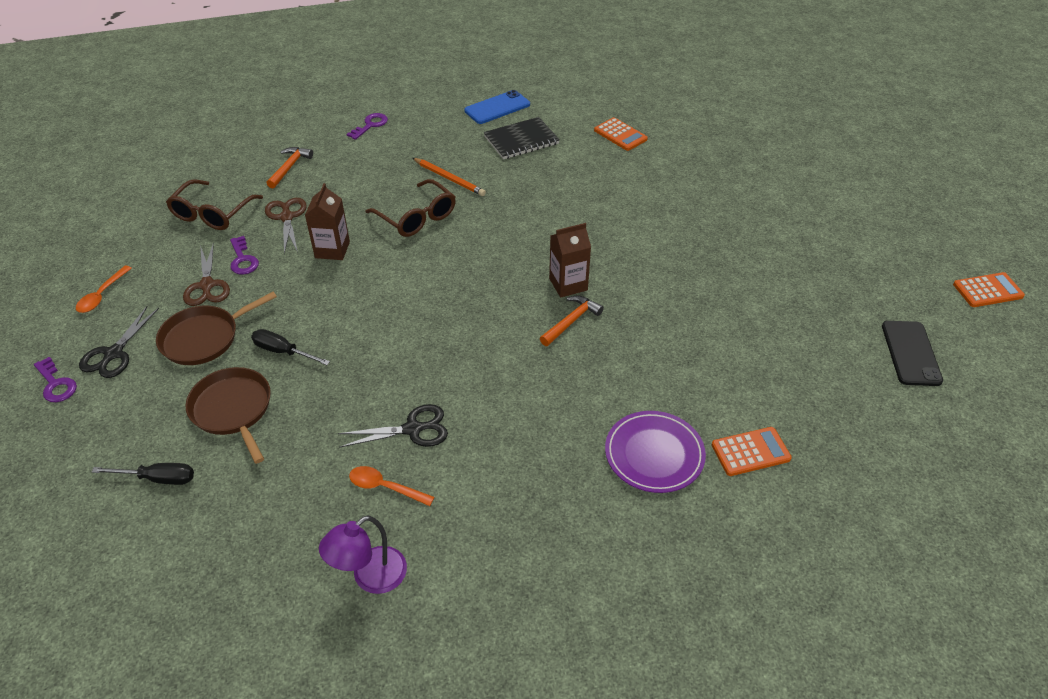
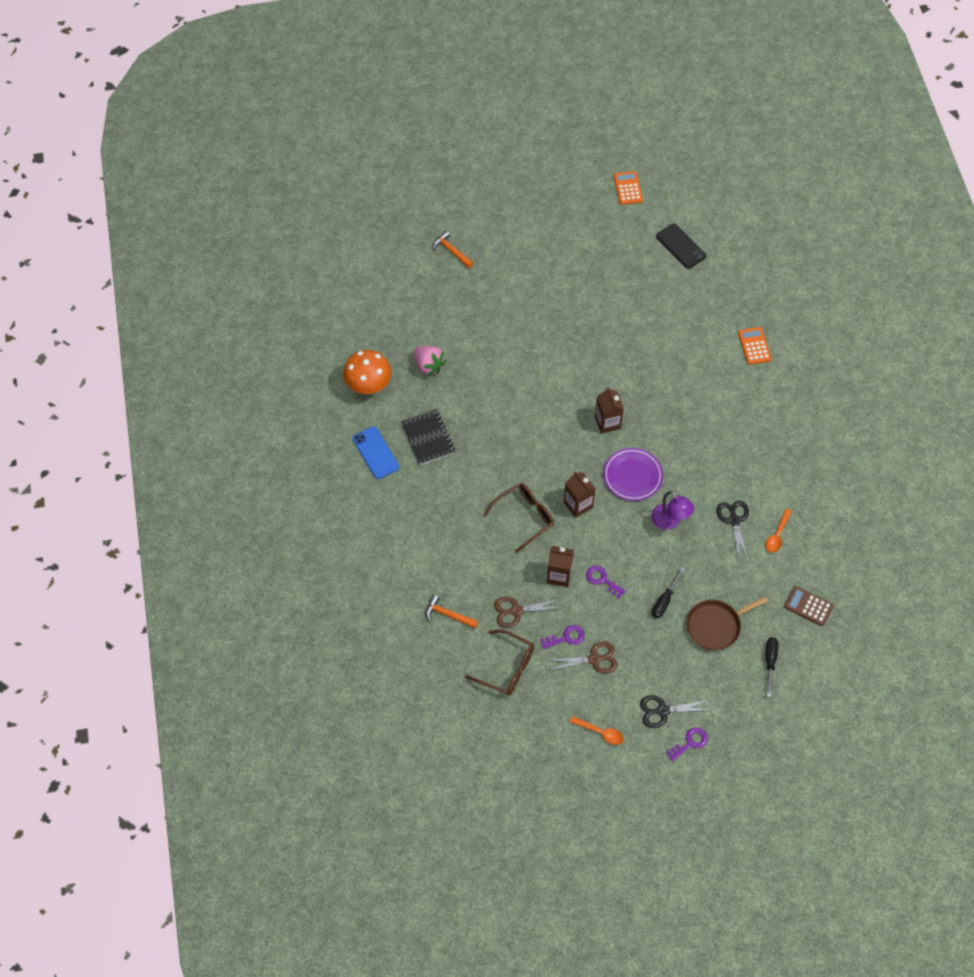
camera: 85 degrees left, 15 degrees up
black scissors [79,306,159,378] -> black scissors turned 150 degrees clockwise [640,695,710,728]
brown pan [156,292,277,365] -> none
purple lamp [319,515,407,594] -> purple lamp moved to [651,491,694,530]
purple key [347,113,388,140] -> purple key moved to [586,566,626,599]
orange pencil [413,158,486,196] -> none
orange hammer [540,296,604,346] -> orange hammer moved to [433,231,473,268]
orange calculator [594,117,648,151] -> pink strawberry [414,346,446,376]
purple plate [605,411,706,493] -> purple plate moved to [603,448,663,501]
black phone [882,321,943,386] -> black phone turned 45 degrees clockwise [656,224,706,269]
none -> orange mushroom [343,350,391,394]
none -> brown carton [564,472,596,518]
none -> brown calculator [784,586,834,626]

